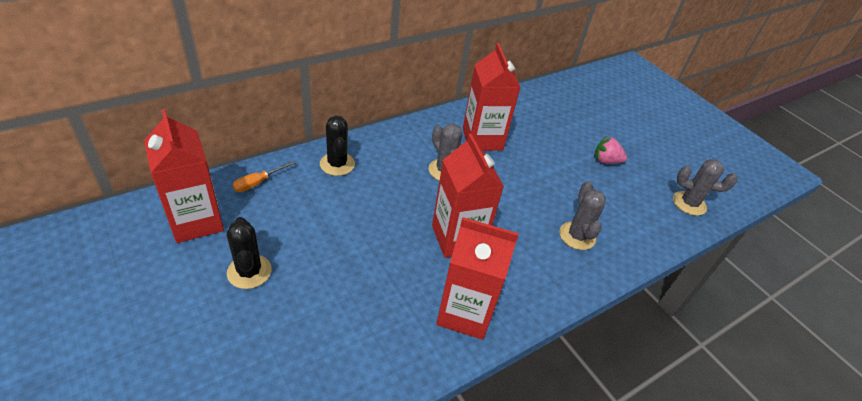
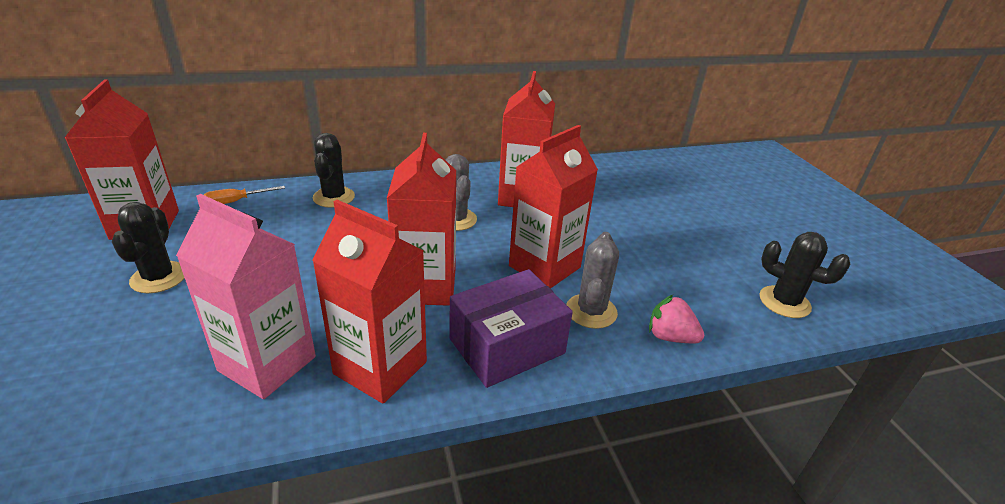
camera: 20 degrees right, 10 degrees down
pink strawberry [594,136,627,164] -> pink strawberry moved to [649,295,704,343]
grey cactus [673,159,738,216] -> black cactus [760,232,850,318]
none -> pink carton [176,194,316,399]
none -> purple box [450,269,573,388]
none -> red carton [509,125,598,289]

